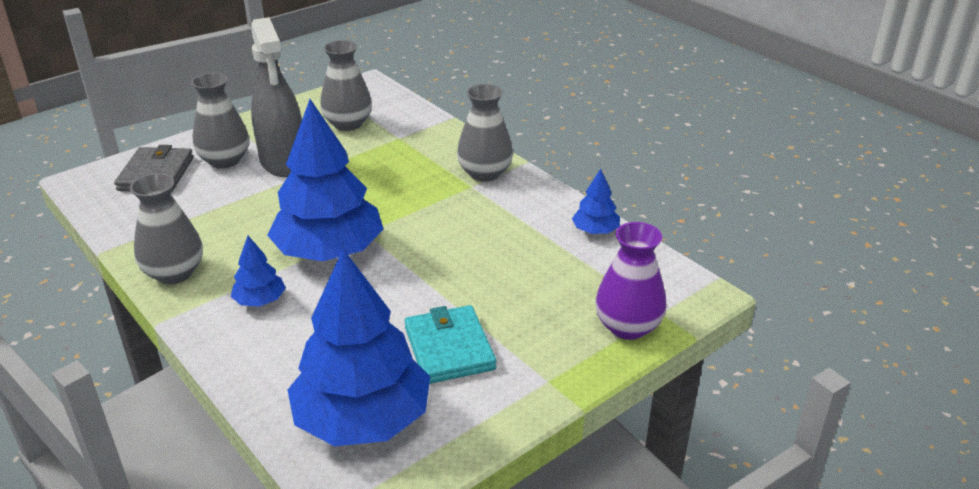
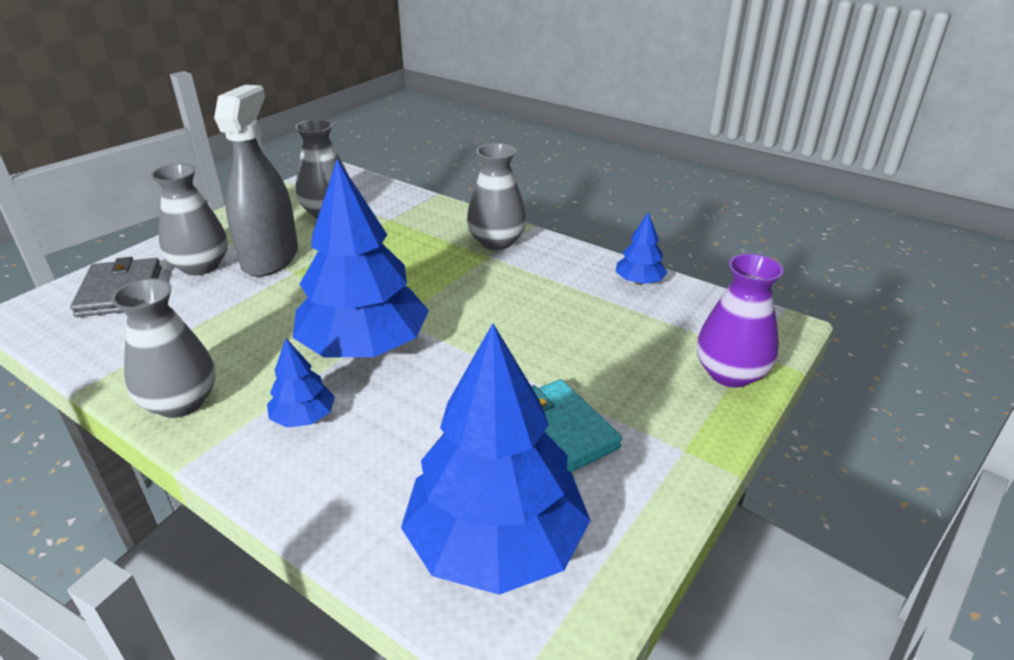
camera: 15 degrees left, 0 degrees up
grey spray bottle [251,17,302,177] -> grey spray bottle turned 135 degrees counterclockwise [214,85,298,277]

